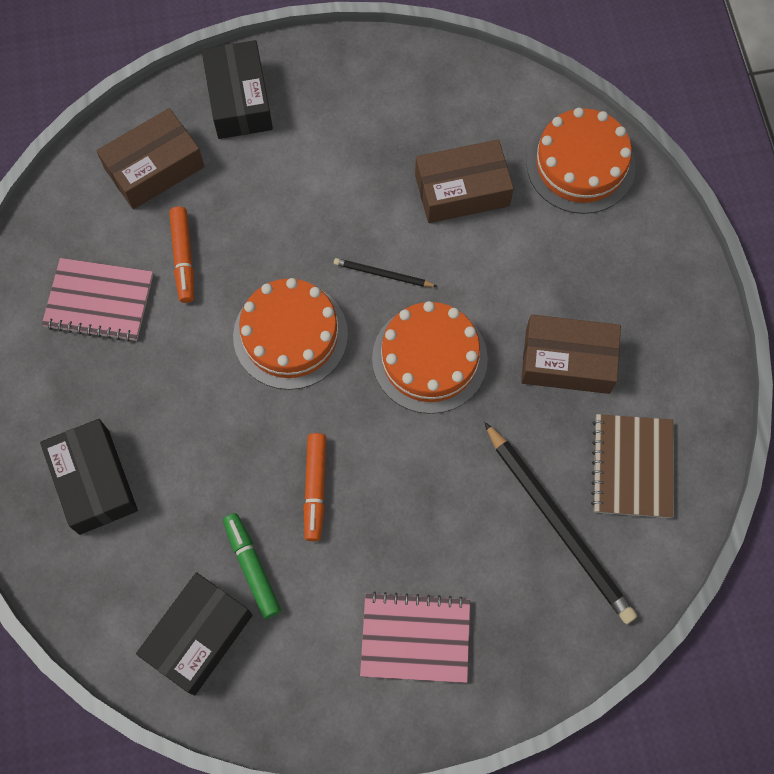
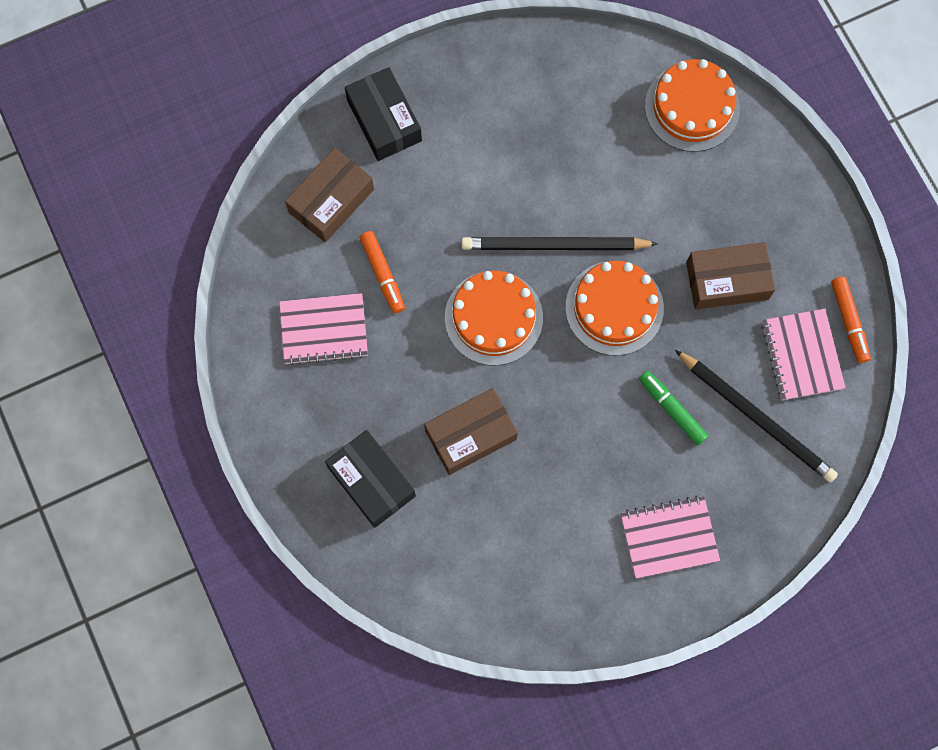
camera: 15 degrees left, 5 degrees up
black box [136,572,253,696] -> none
green marker [223,513,281,619] -> green marker moved to [639,371,709,446]
orange marker [303,433,326,541] -> orange marker moved to [831,277,871,363]
black pencil [334,258,438,287] -> black pencil [462,237,658,250], size x2.12
brown box [415,139,514,223] -> brown box moved to [424,388,518,475]
brown notebook [591,414,674,518] -> pink notebook [762,309,846,400]

